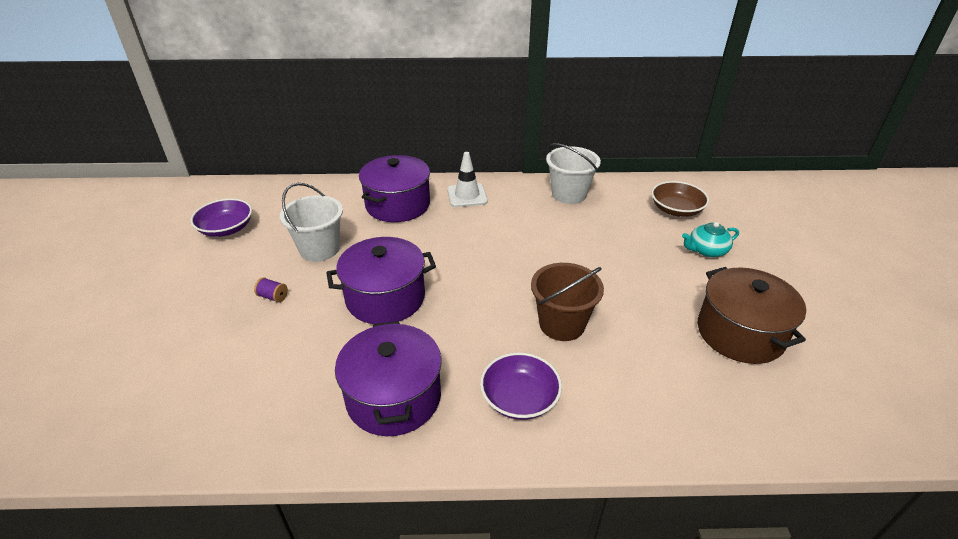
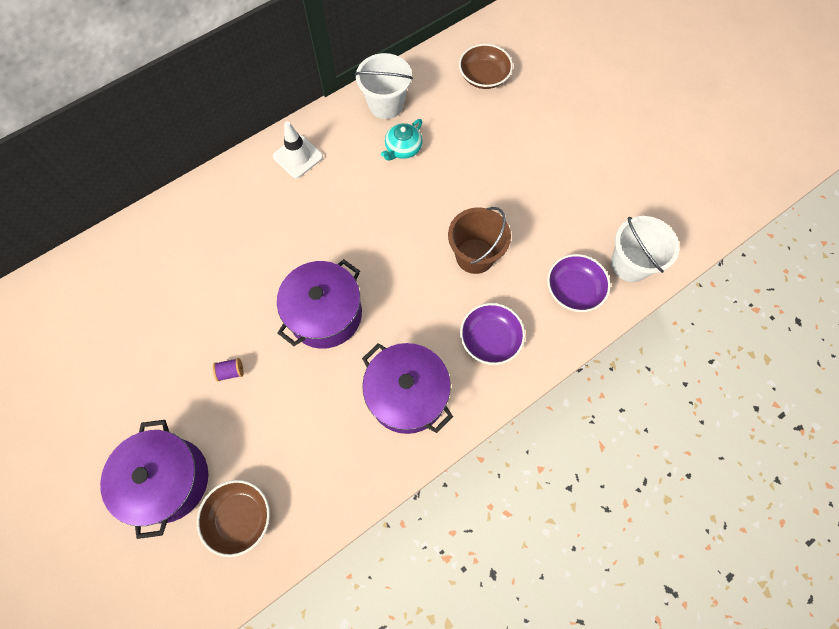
camera: 35 degrees left, 30 degrees up
purple bowl [190,198,252,237] -> purple bowl moved to [547,254,611,312]
white bucket [280,183,343,262] -> white bucket moved to [611,216,679,282]
purple pot [359,155,430,222] -> purple pot moved to [100,420,208,539]
turquoise teapot [682,222,739,257] -> turquoise teapot moved to [381,119,423,161]
brown pot [698,267,806,364] -> none
none -> brown bowl [197,480,270,557]

